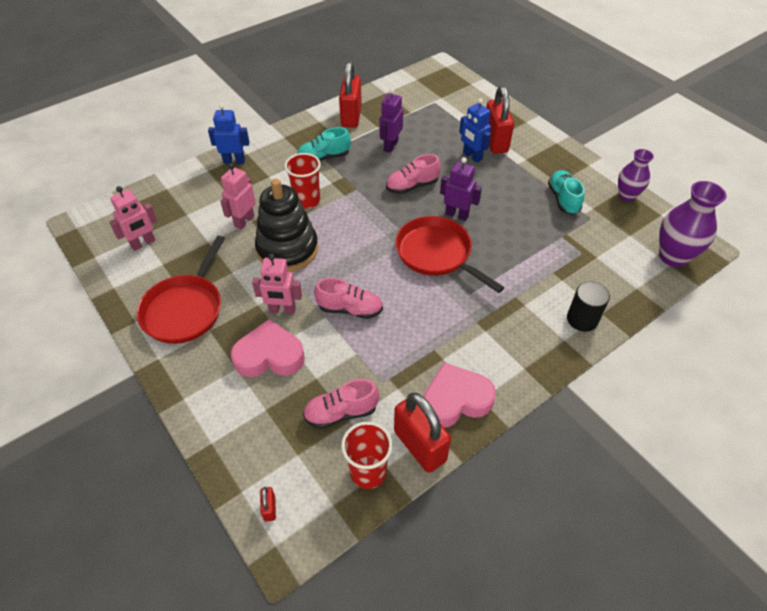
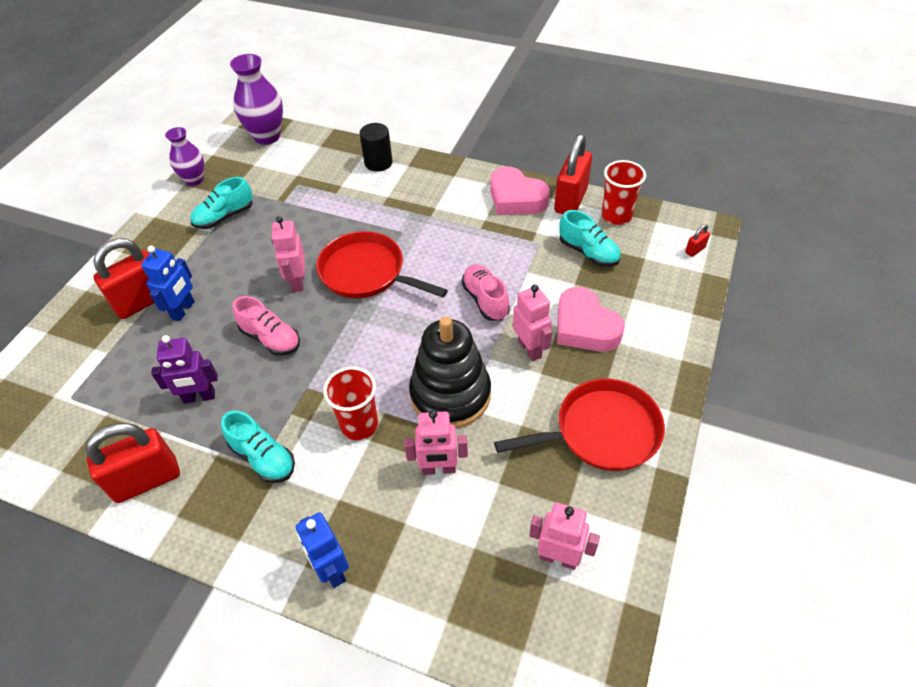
camera: 120 degrees left, 0 degrees up
pink shoe [303,379,379,429] -> turquoise shoe [559,210,621,267]
red pan [395,216,504,293] -> red pan turned 105 degrees clockwise [316,231,448,298]
purple robot [440,157,482,221] -> pink robot [271,216,305,292]

